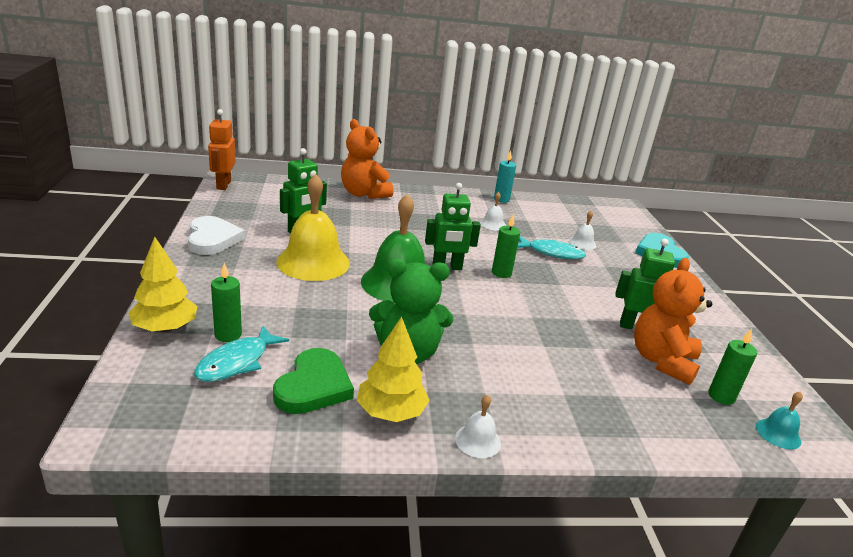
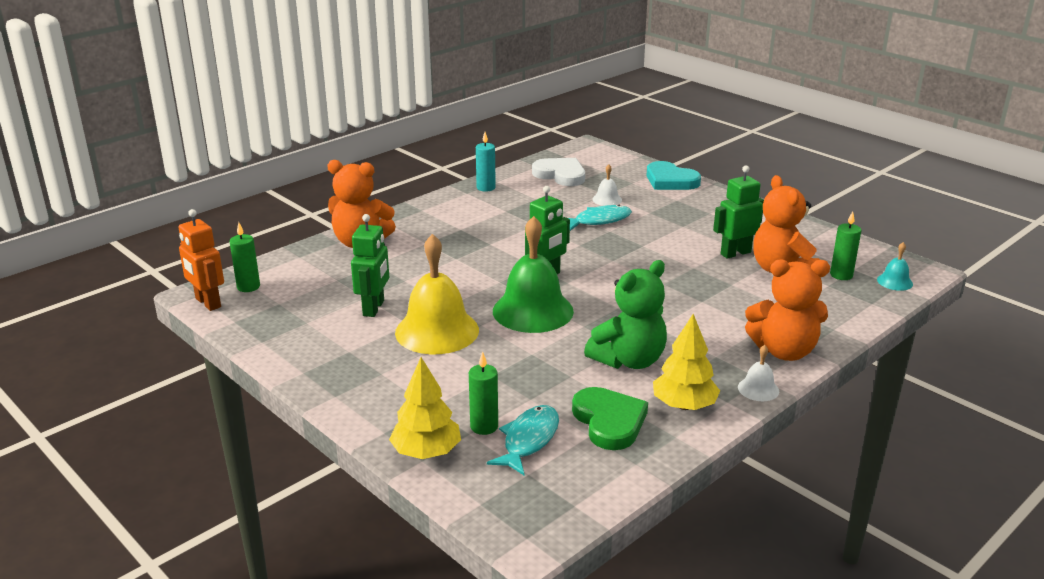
camera: 35 degrees left, 0 degrees up
white heart [188,216,245,255] -> white heart moved to [532,158,585,186]
turquoise fish [194,326,289,382] -> turquoise fish turned 150 degrees counterclockwise [487,405,559,475]
white bell [480,192,506,230] -> none
green candle [492,215,520,278] -> green candle moved to [230,222,260,292]
none -> orange teddy bear [745,260,830,361]

